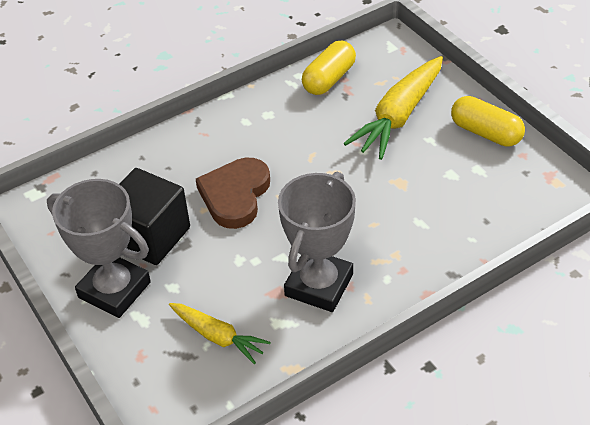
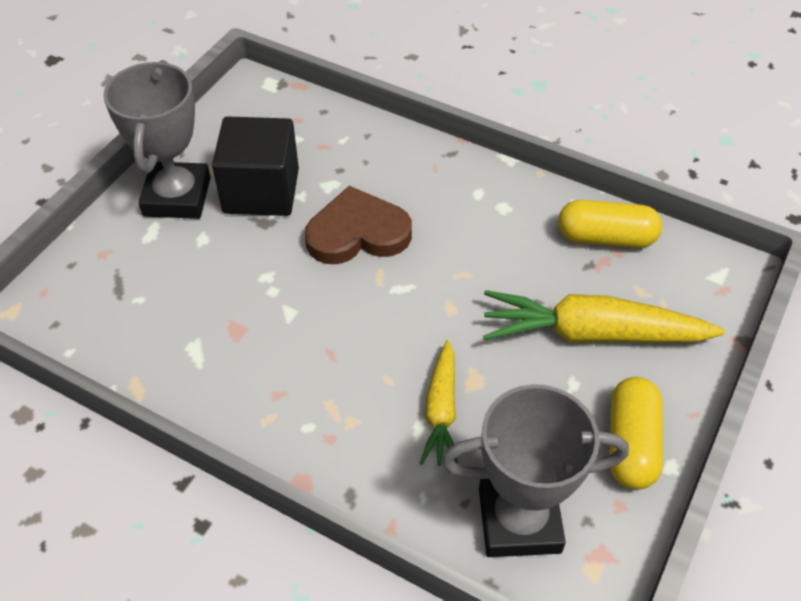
camera: 60 degrees right, 5 degrees up
yellow carrot [169,303,271,364] -> yellow carrot moved to [419,340,458,466]
grey trophy [278,172,356,312] -> grey trophy moved to [441,384,629,557]

